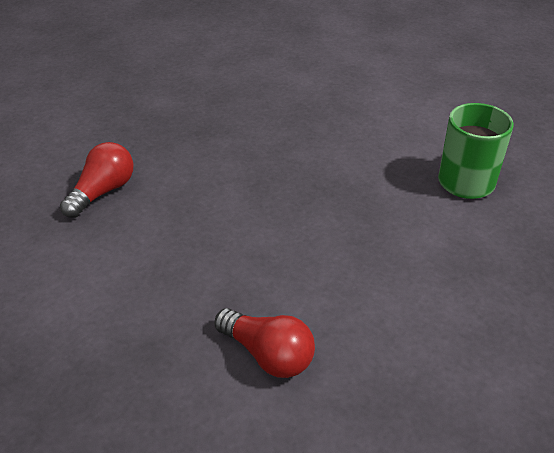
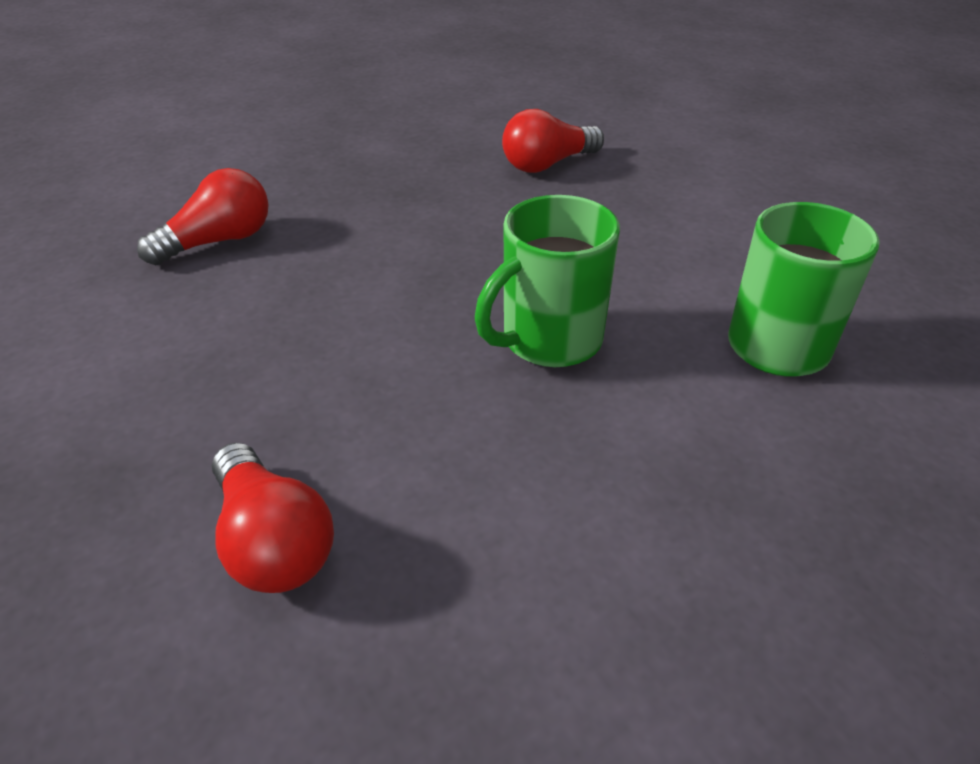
camera: 20 degrees right, 0 degrees up
none -> green mug [475,195,620,367]
none -> red light bulb [502,109,604,173]

